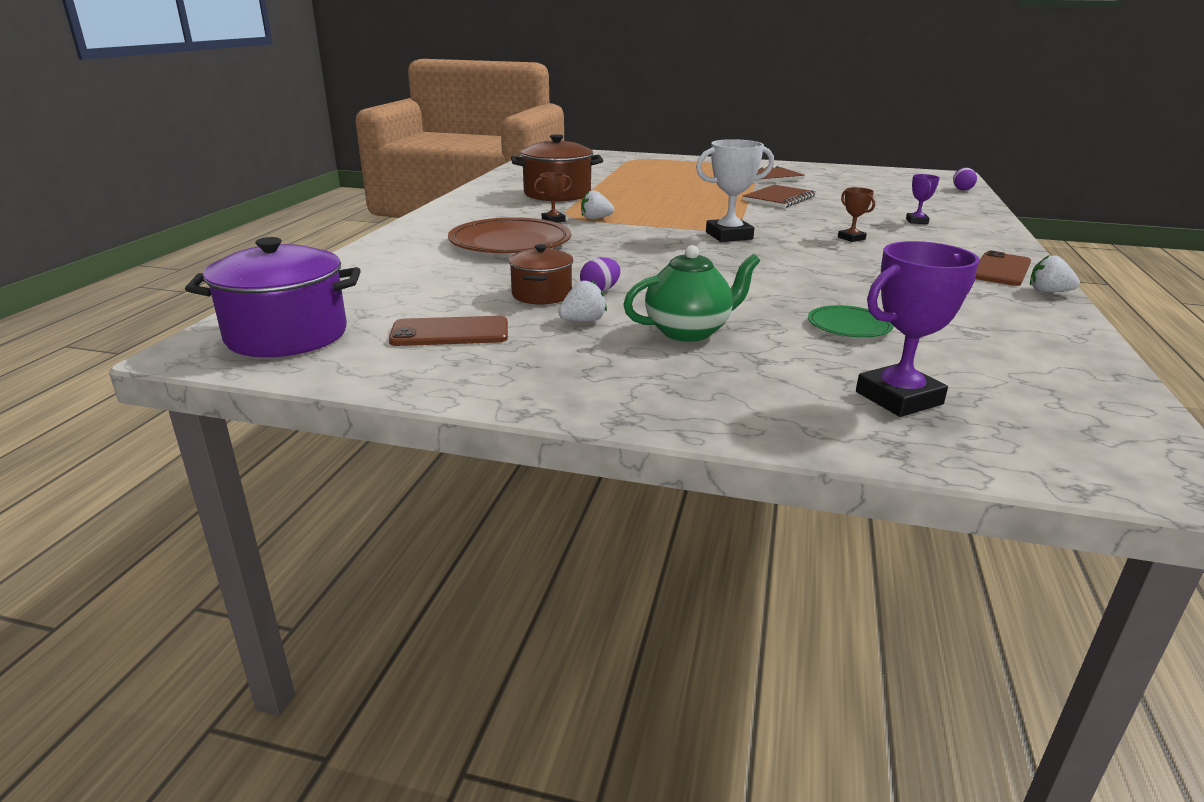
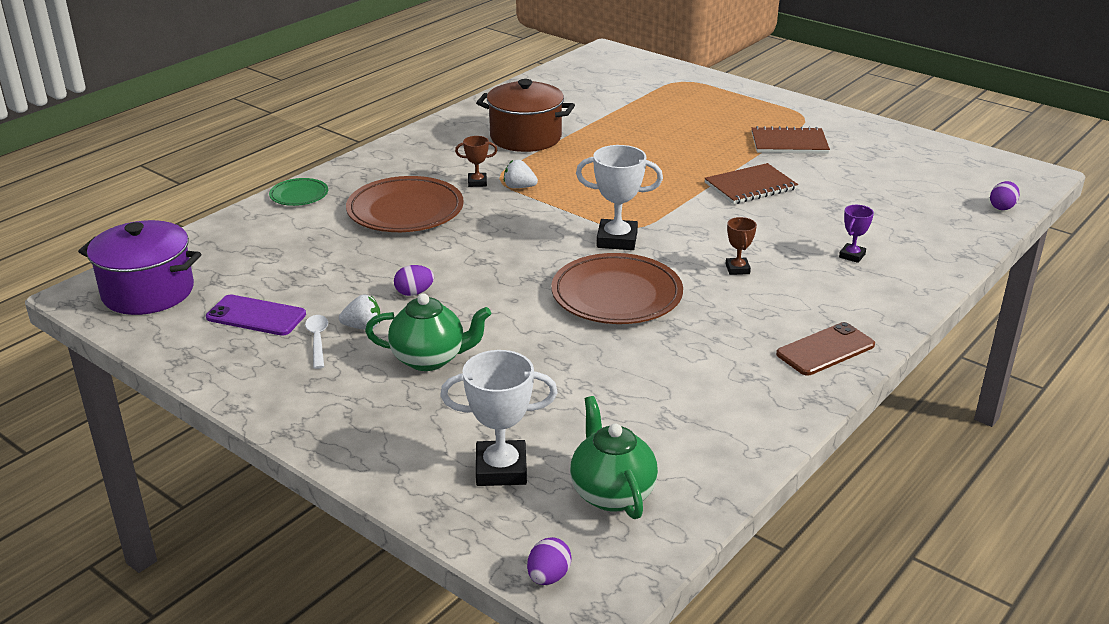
camera: 25 degrees right, 5 degrees up
brown phone [389,316,508,346] -> purple phone [206,294,306,336]
brown pot [508,244,574,304] -> none
green plate [808,305,894,337] -> green plate moved to [269,178,328,206]
purple trophy [856,241,980,417] -> white trophy [440,350,558,486]
white strawberry [1030,255,1080,292] -> none
none -> white spoon [305,315,328,369]
none -> purple egg [527,537,572,585]
none -> brown plate [551,253,683,324]
none -> green teapot [570,396,658,519]

